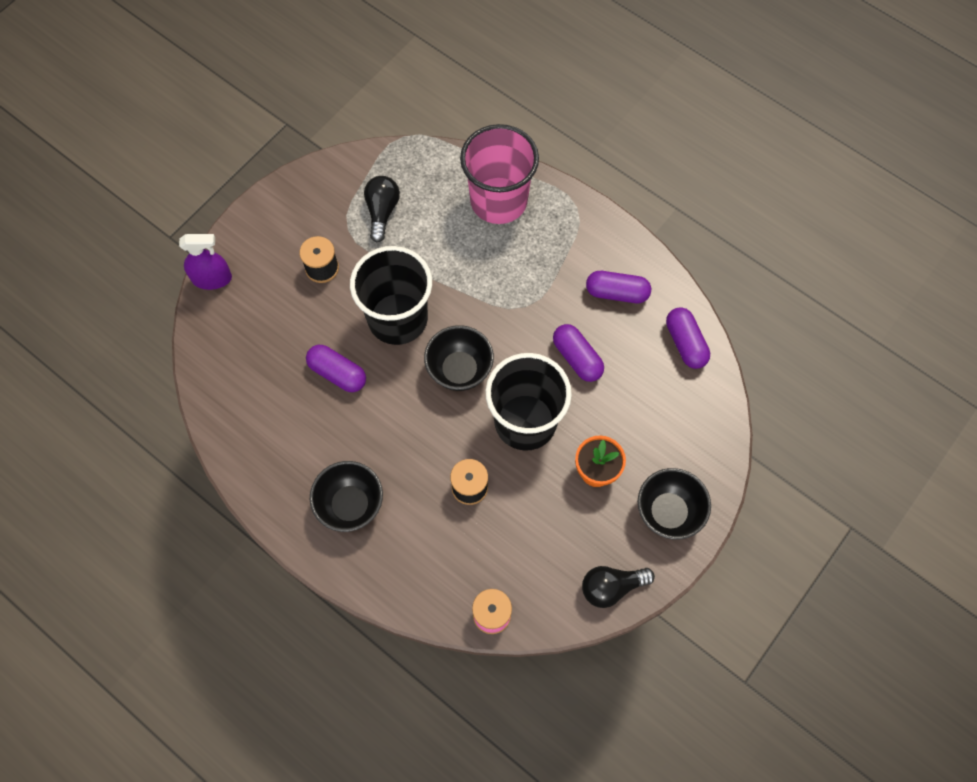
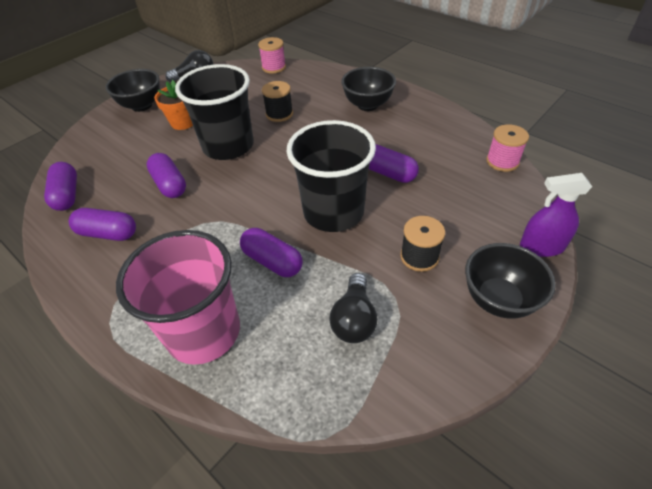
camera: 175 degrees left, 20 degrees down
black bowl [424,325,494,391] -> black bowl moved to [465,243,556,319]
none -> purple capsule [240,228,303,277]
none -> pink spool [486,124,529,172]

